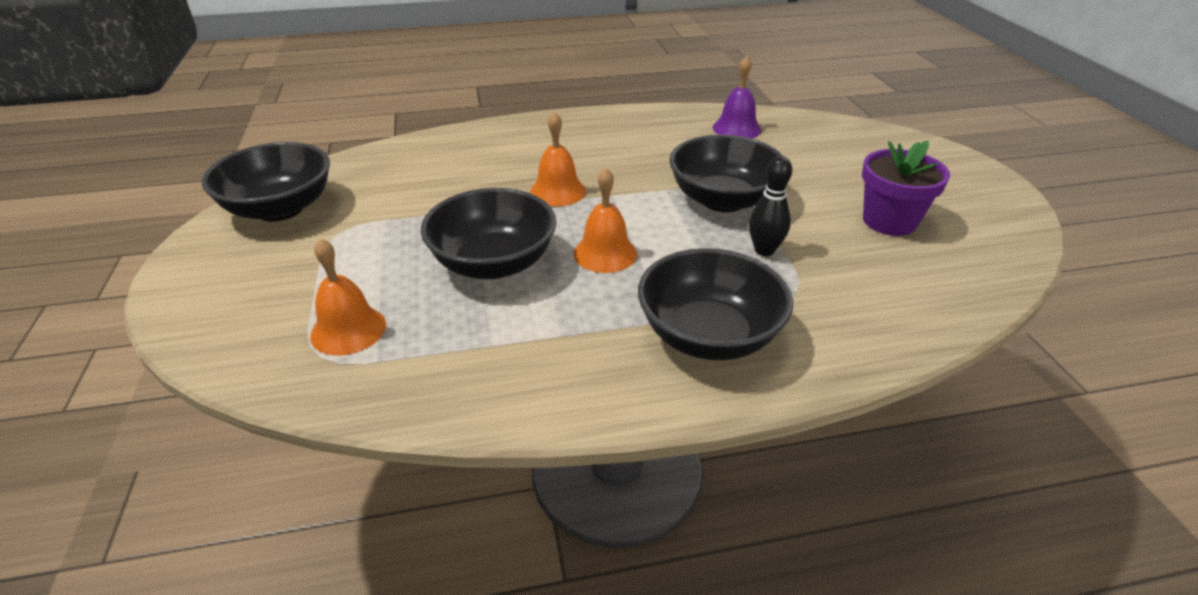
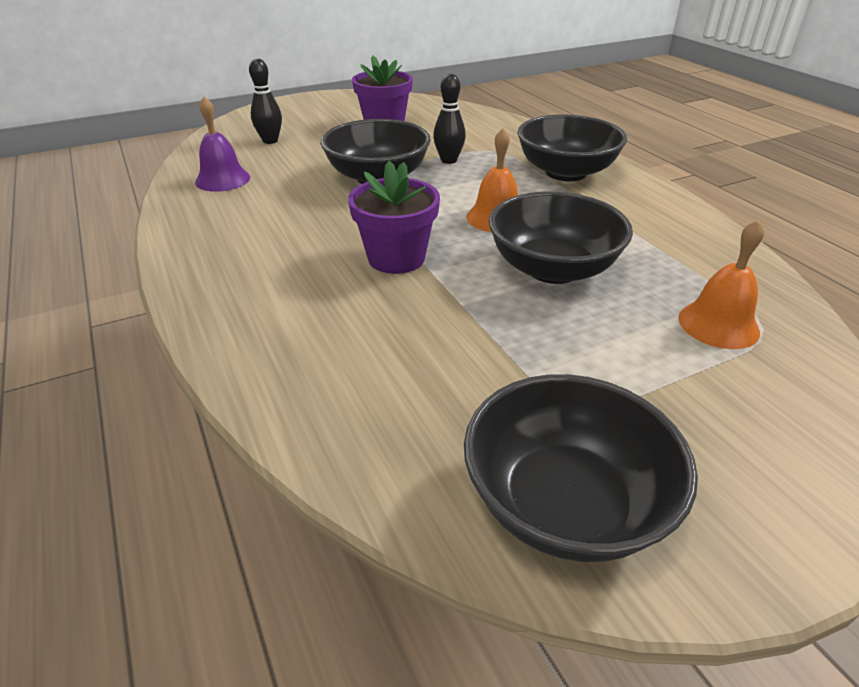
camera: 105 degrees left, 0 degrees up
orange bell [530,111,586,207] -> purple flower pot [348,161,440,274]
none -> black bowling pin [249,58,282,144]

